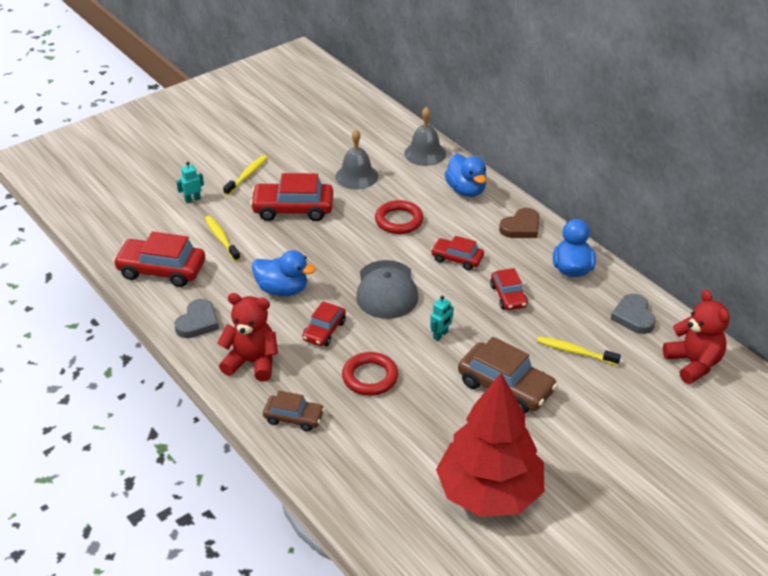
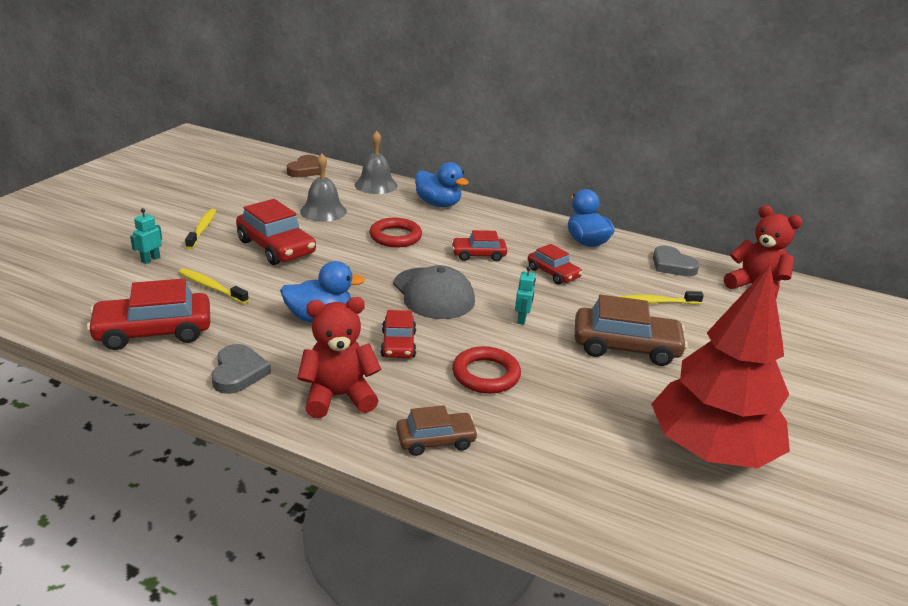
camera: 30 degrees left, 10 degrees down
red car [250,173,333,221] -> red car turned 105 degrees counterclockwise [236,199,316,265]
brown heart [499,208,539,238] -> brown heart moved to [287,155,320,177]

